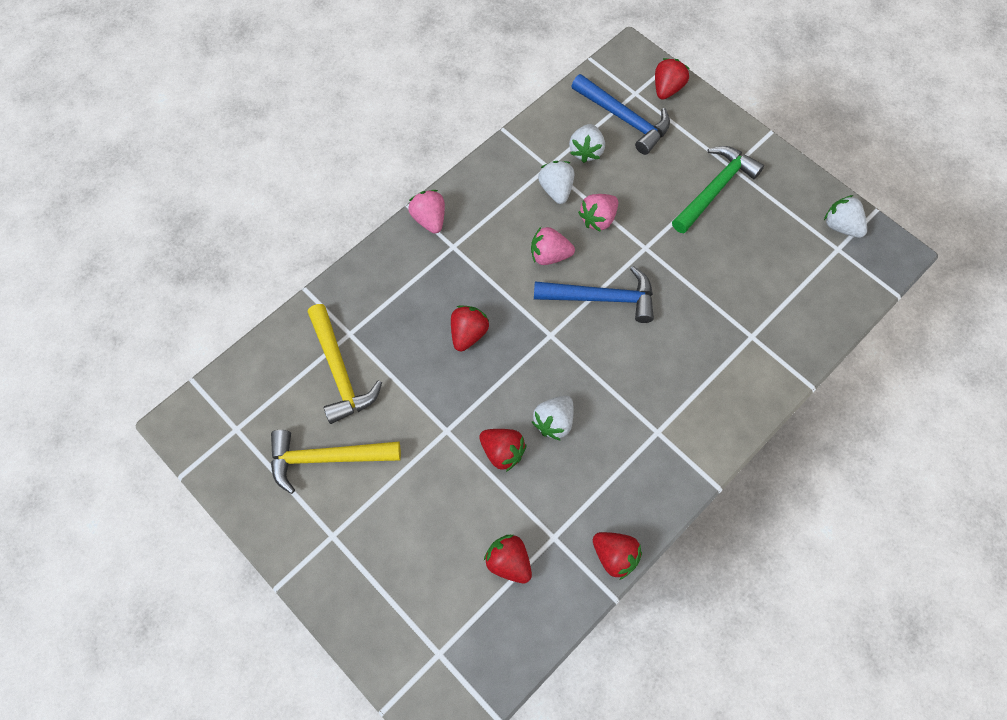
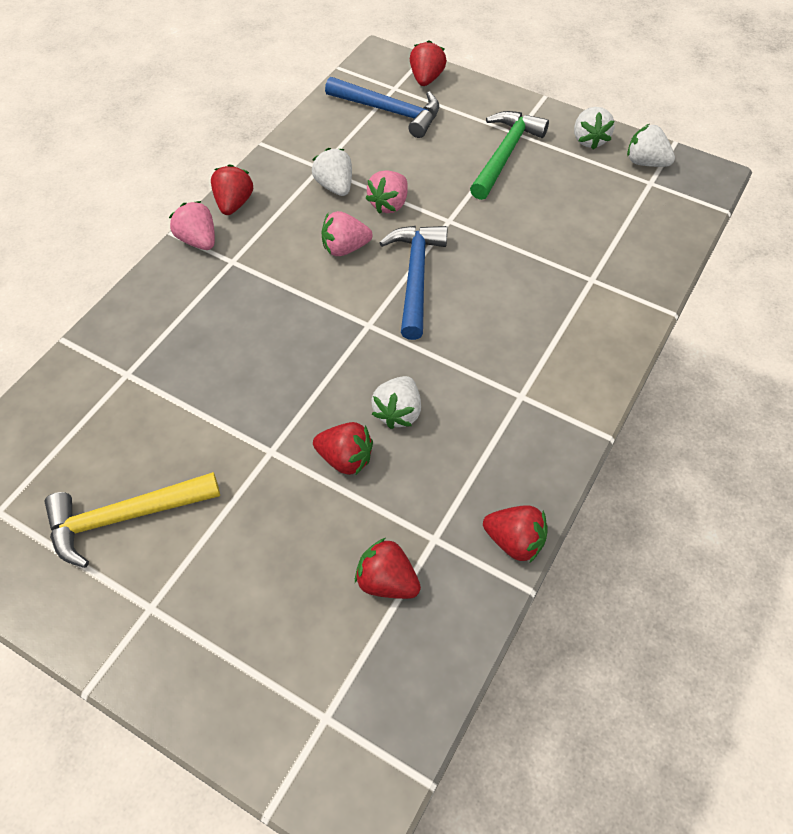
camera: 15 degrees left, 10 degrees down
yellow hammer [308,304,382,424] -> none
red strawberry [451,305,489,352] -> red strawberry moved to [211,164,253,215]
blue hammer [534,266,654,323] -> blue hammer turned 75 degrees counterclockwise [379,226,448,340]
white strawberry [569,124,605,163] -> white strawberry moved to [574,107,615,150]

